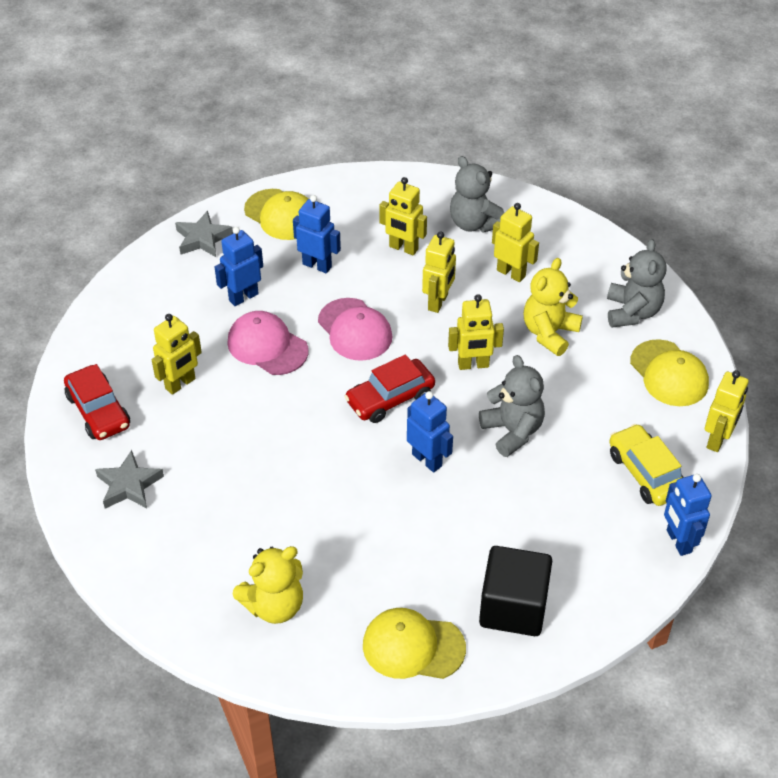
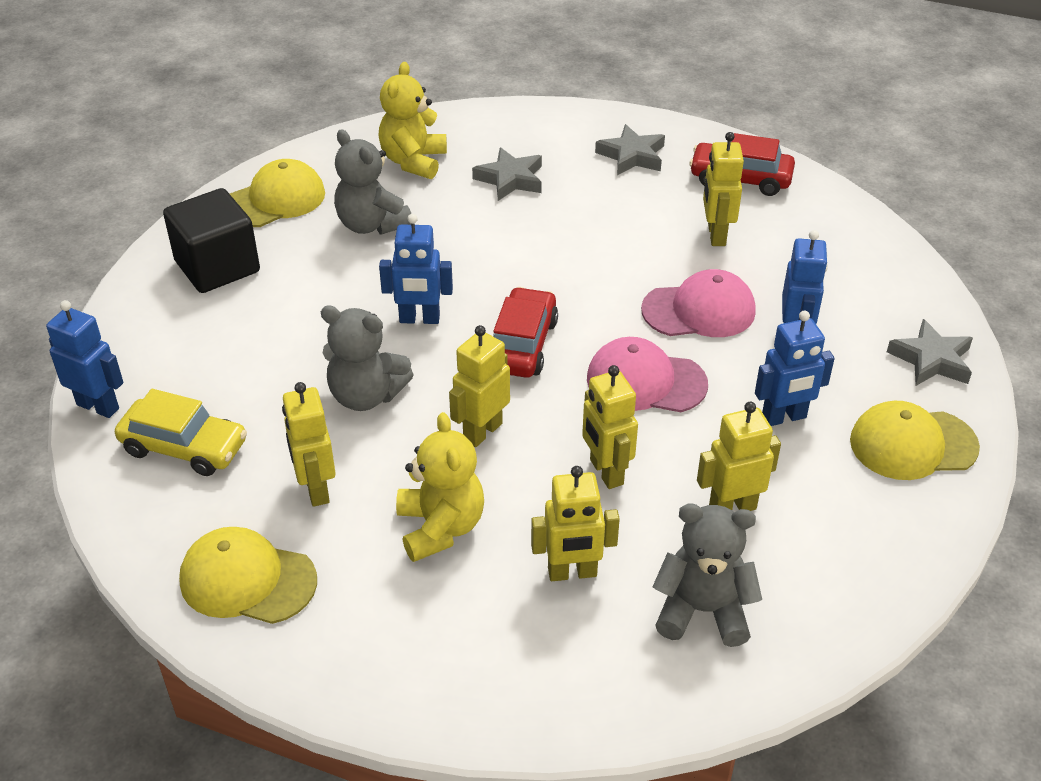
camera: 135 degrees right, 5 degrees down
grey teddy bear [607,239,667,328] -> grey teddy bear moved to [334,129,411,235]
yellow robot [705,370,749,452] -> yellow robot moved to [282,382,336,507]
none -> grey star [472,147,542,201]

